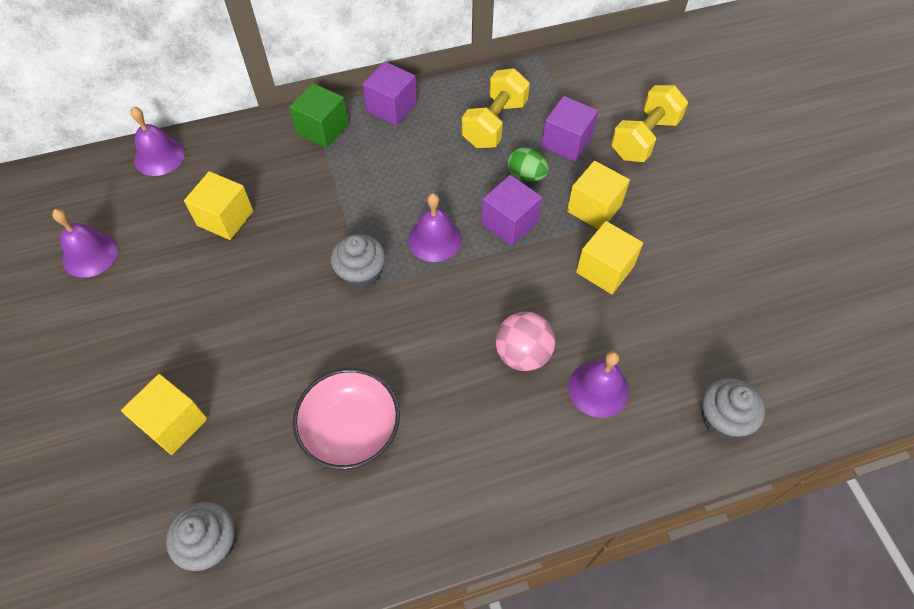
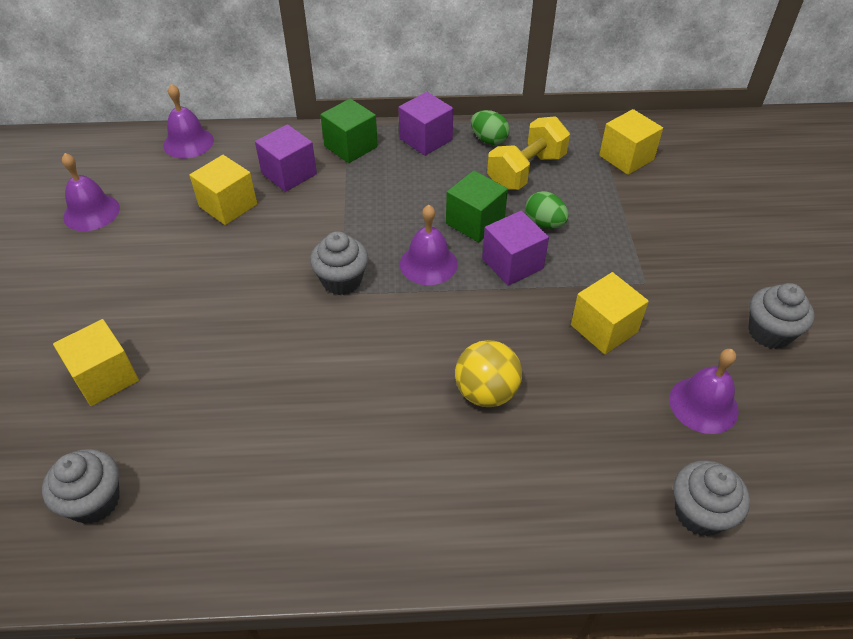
camera: 15 degrees right, 10 degrees down
pink bowl [293,368,400,470] -> none
pink ball [496,312,555,371] -> yellow ball [455,340,522,407]
purple cube [542,96,598,162] -> purple cube moved to [255,124,317,192]
yellow cube [567,161,630,229] -> yellow cube moved to [599,109,663,175]
purple bell [568,351,629,418] -> purple bell moved to [669,349,739,434]
yellow dumbbell [611,85,688,162] -> none
none -> green cube [446,170,508,243]
none -> green egg [471,110,510,145]
none -> grey cupcake [748,283,815,349]

